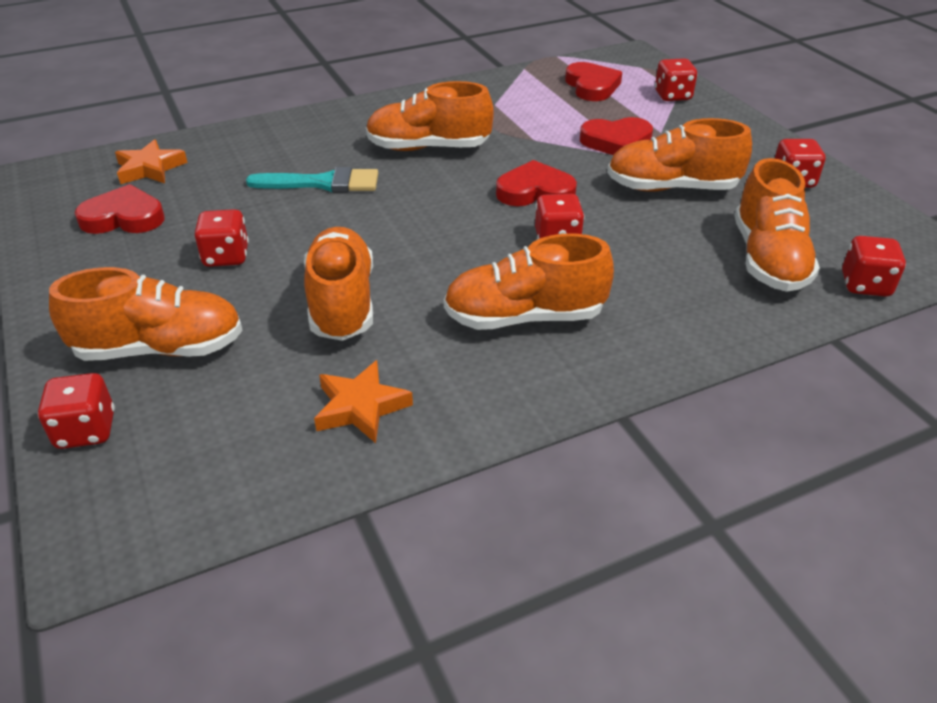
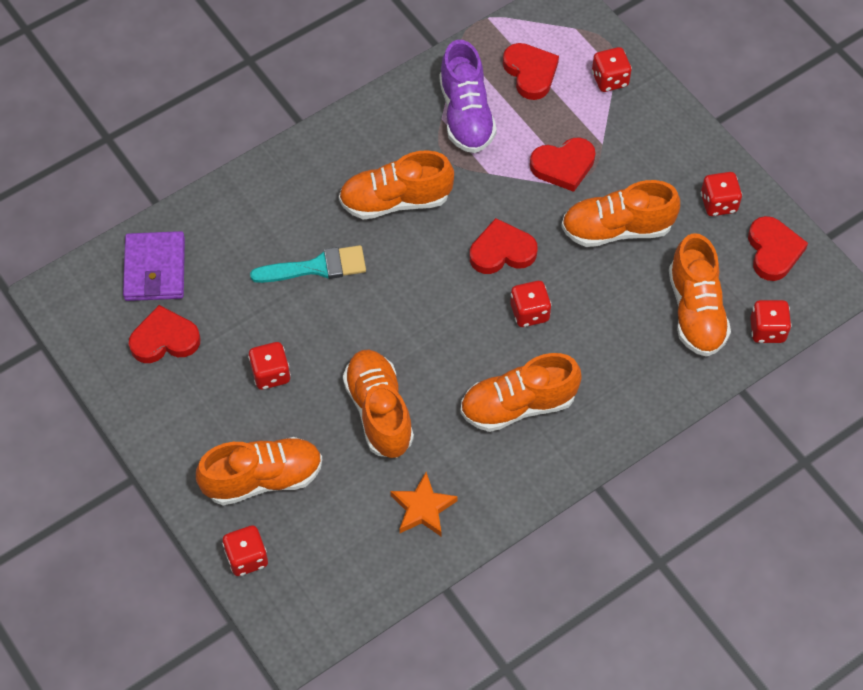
camera: 10 degrees left, 20 degrees up
orange star [115,139,188,184] -> purple wallet [123,231,185,301]
none -> purple shoe [439,40,497,153]
none -> red heart [748,216,808,281]

